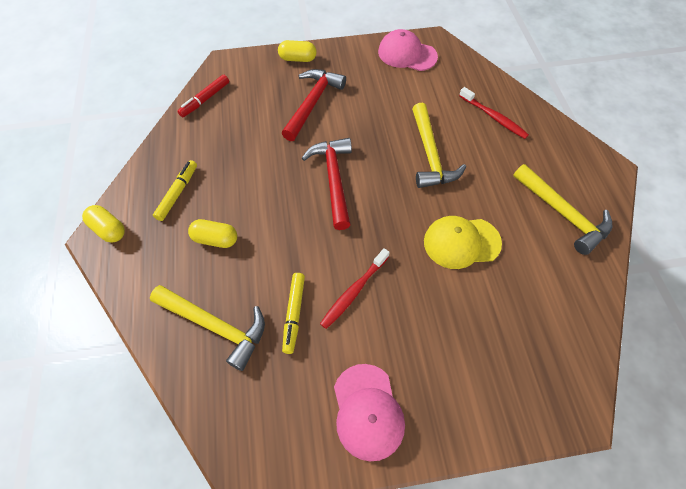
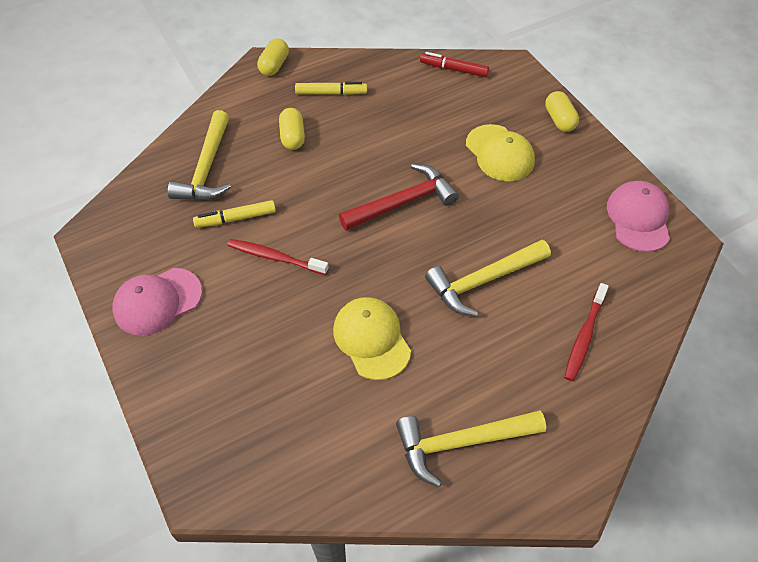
camera: 70 degrees right, 5 degrees down
red hammer [282,69,346,141] -> yellow cap [466,124,535,181]
yellow hammer [513,164,613,255] -> yellow hammer turned 45 degrees clockwise [396,410,546,487]

